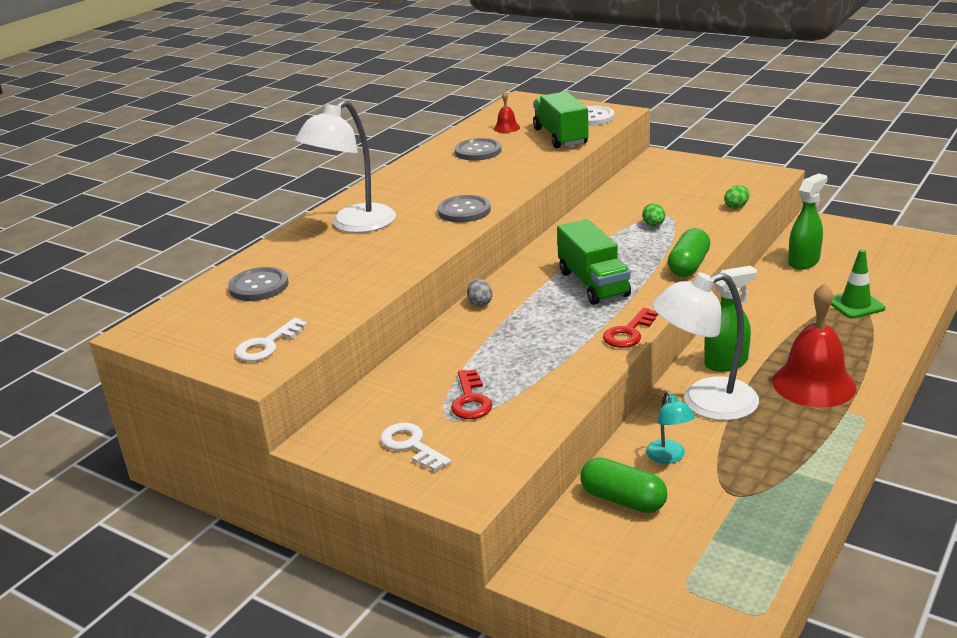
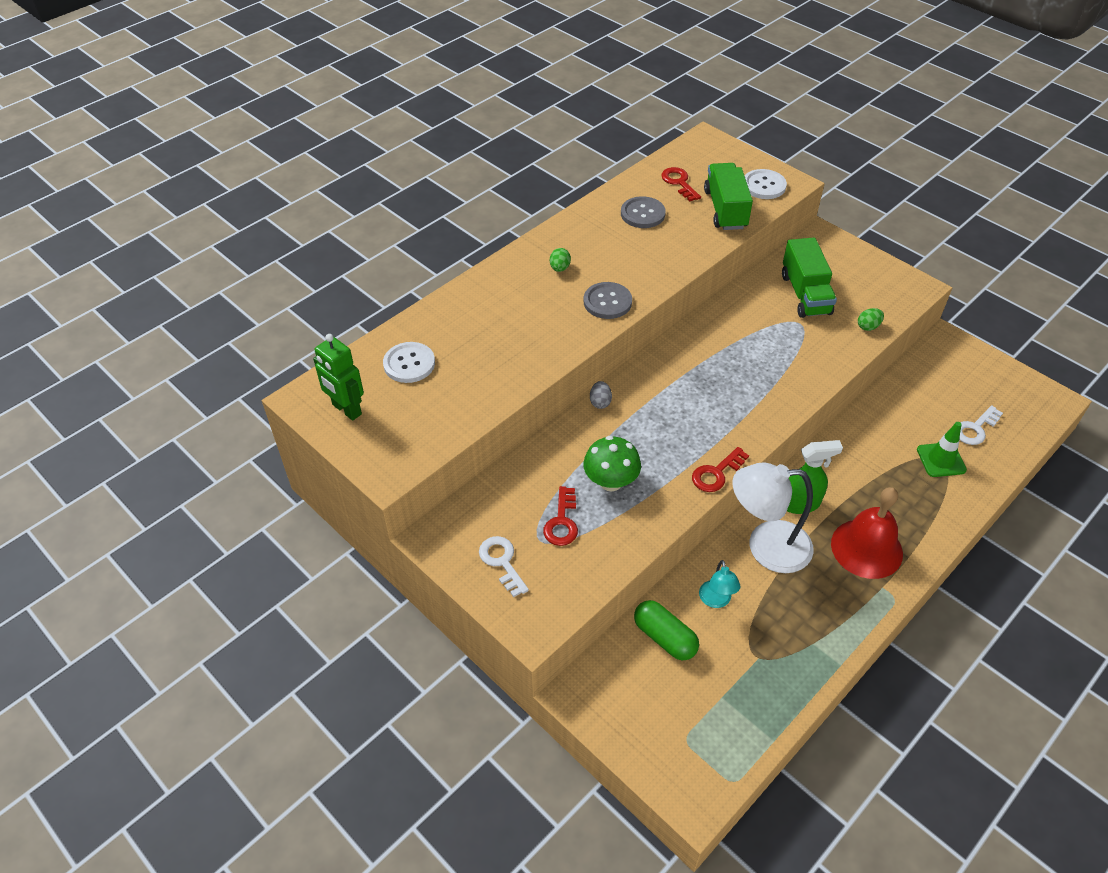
camera: 10 degrees right, 20 degrees up
grey button [228,267,289,301] -> white button [383,342,435,383]
white key [235,318,308,362] -> white key moved to [960,405,1003,445]
white lamp [295,100,396,233] -> none
red bell [494,91,520,133] -> red key [661,167,701,201]
green truck [557,219,631,305] -> green truck moved to [782,238,837,318]
green egg [642,203,665,227] -> green egg moved to [550,248,571,272]
green capsule [668,228,710,277] -> none
green spray bottle [788,173,827,269] -> none
none -> green robot [313,334,364,421]
none -> green mushroom [583,436,641,491]

